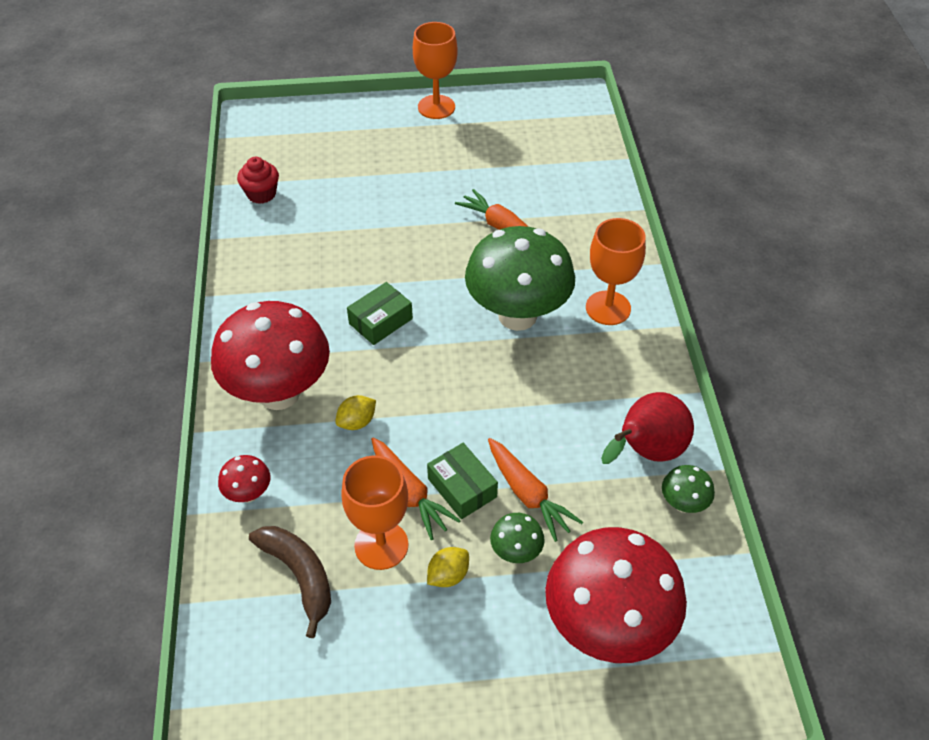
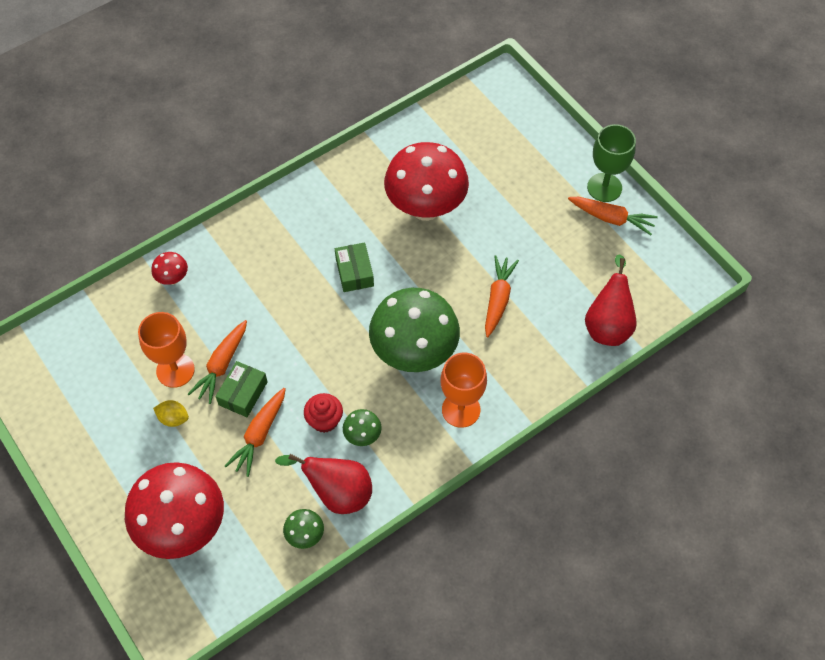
camera: 60 degrees right, 10 degrees up
red mushroom [211,301,330,410] -> red mushroom moved to [384,142,469,221]
red cupcake [237,157,279,204] -> red cupcake moved to [304,393,343,433]
brown banana [249,526,331,638] -> none
yellow lemon [335,395,376,430] -> none
green box [347,282,413,345] -> green box turned 60 degrees clockwise [335,242,374,292]
orange goblet [413,22,458,119] -> green goblet [587,124,636,202]
green mushroom [490,513,545,563] -> green mushroom moved to [343,409,382,446]
none -> orange carrot [568,197,658,235]
none -> red pear [585,255,637,346]

